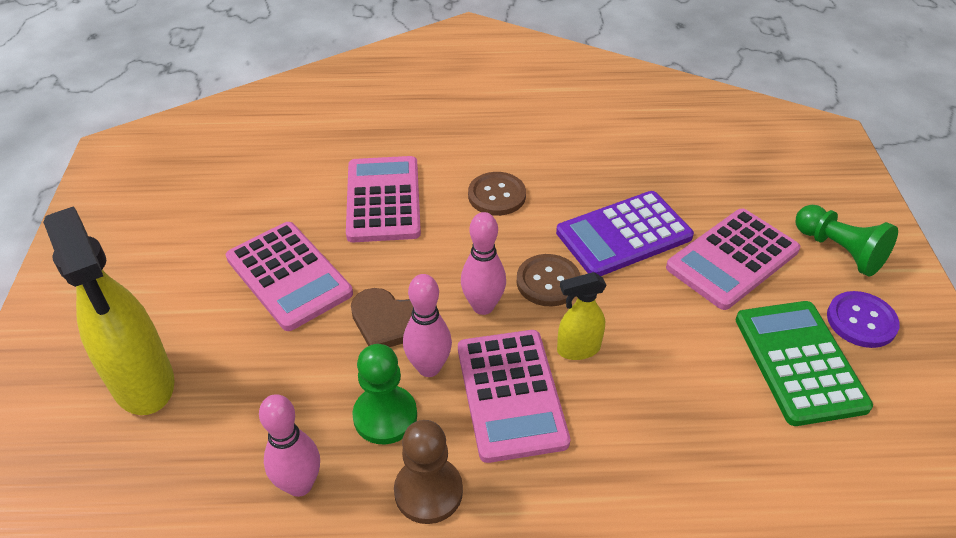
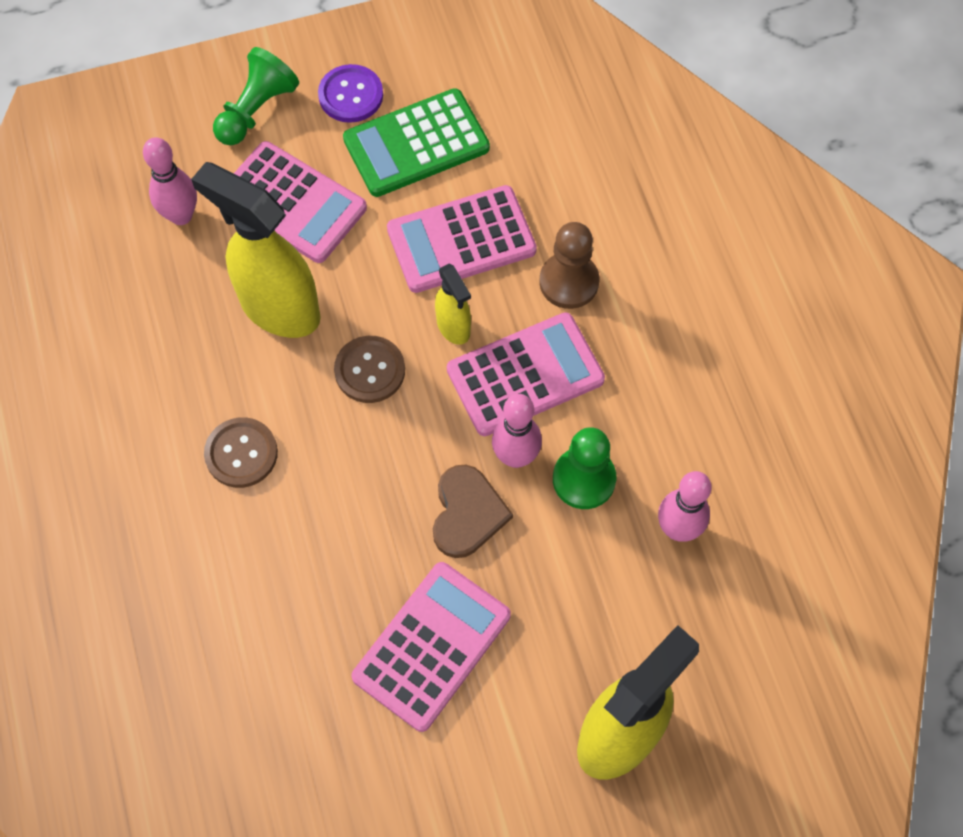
camera: 105 degrees left, 20 degrees up
pink calculator [346,156,421,242] -> pink calculator moved to [387,185,537,293]
brown pawn [394,420,463,524] -> brown pawn moved to [539,222,599,309]
pink bowling pin [461,212,506,315] -> pink bowling pin moved to [143,137,197,225]
purple calculator [556,191,694,276] -> yellow spray bottle [191,162,321,338]

